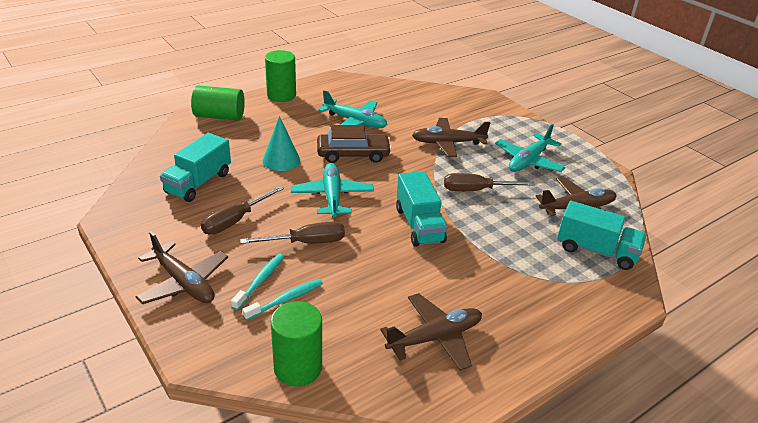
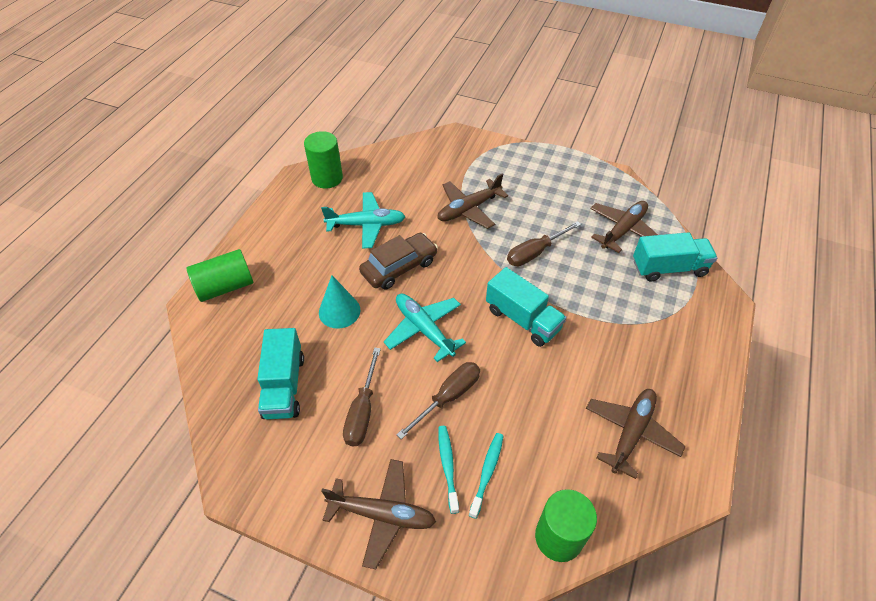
camera: 30 degrees left, 15 degrees up
green cylinder [265,50,296,102] -> green cylinder moved to [304,131,343,189]
turquoise plane [495,124,566,172] -> none

